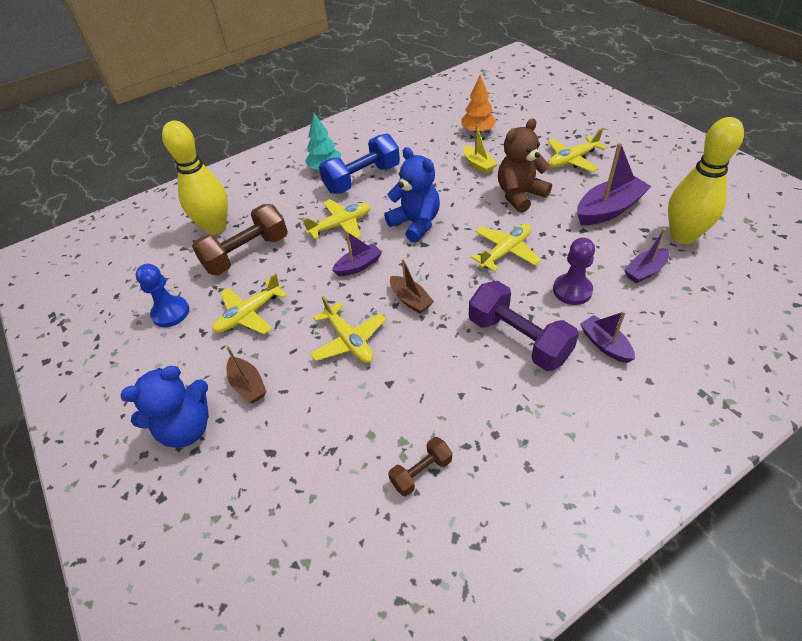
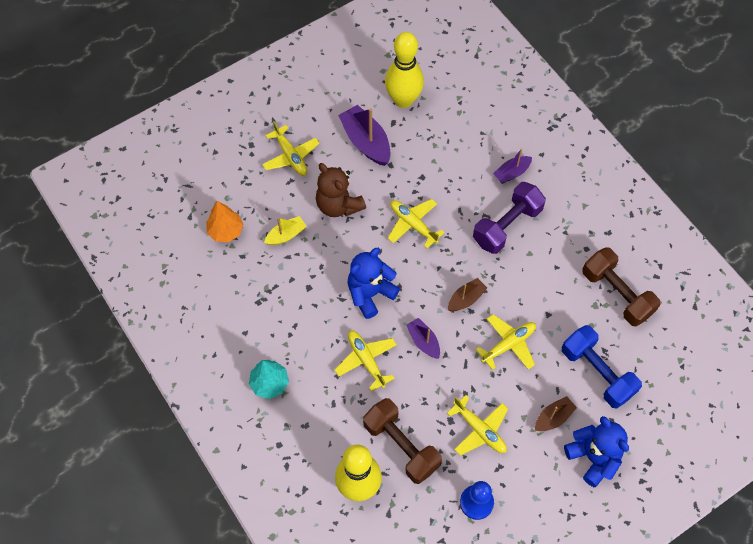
camera: 95 degrees left, 15 degrees up
blue dumbbell [319,134,400,194] -> blue dumbbell moved to [562,325,642,409]
brown dumbbell [388,437,452,496] -> brown dumbbell [582,247,661,326], size x1.93
purple pawn [553,237,595,305] -> none
purple boat [624,228,669,283] -> none

